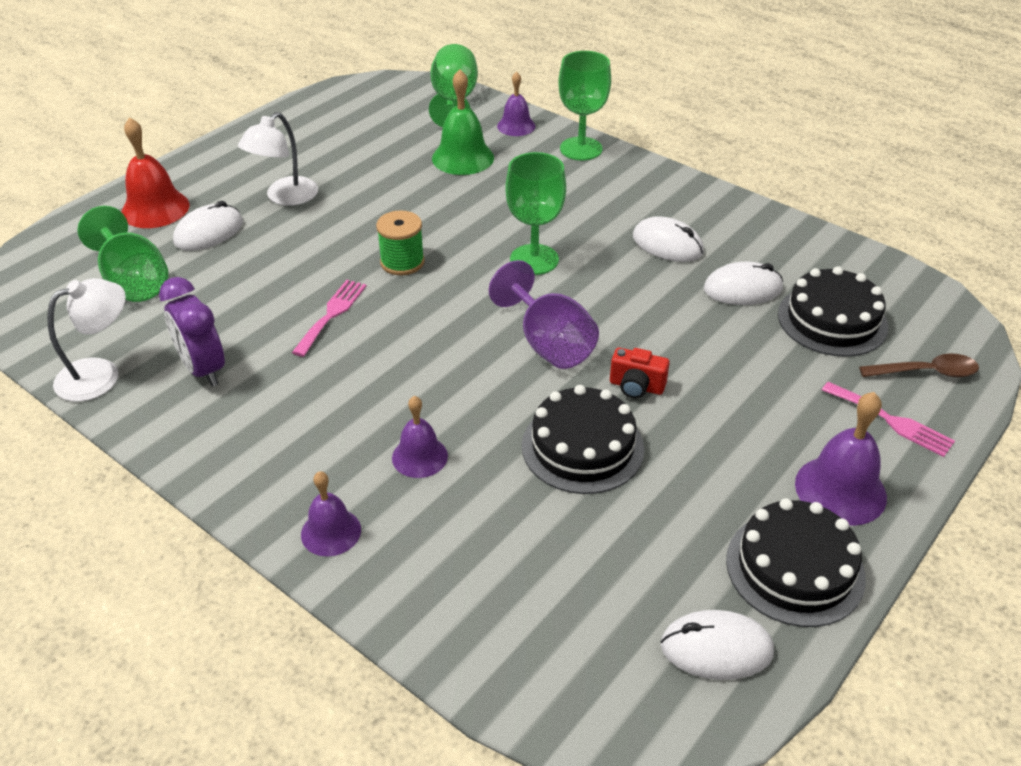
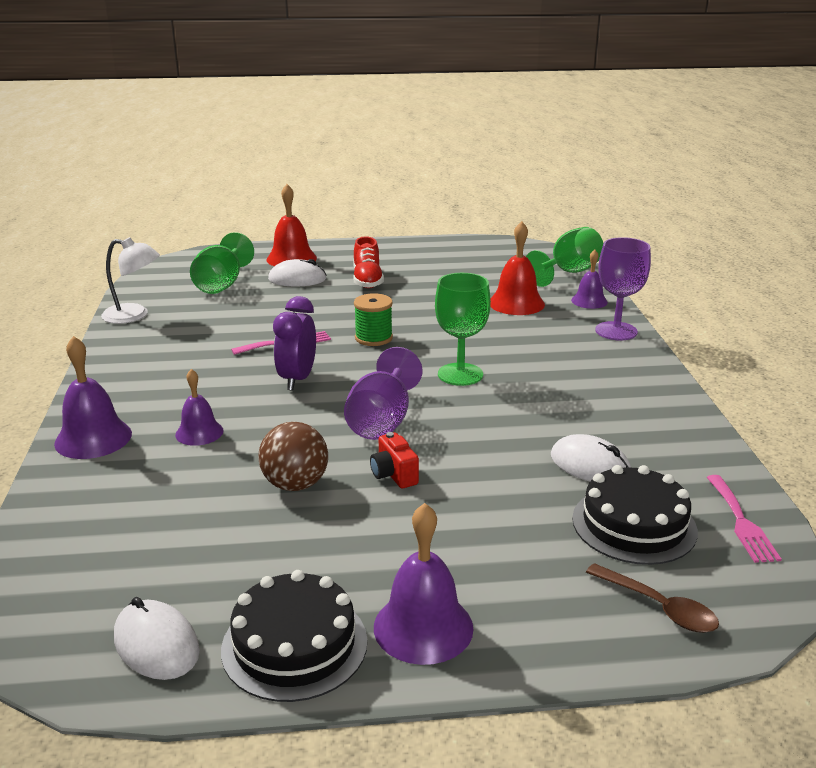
camera: 45 degrees right, 15 degrees down
purple clock [159,277,225,387] -> purple clock moved to [273,296,316,391]
white lamp [238,112,318,206] -> red shoe [353,236,384,288]
purple bell [301,471,361,557] -> purple bell [54,336,132,459], size x1.55
green bell [432,69,494,175] -> red bell [490,221,545,315]
black cake [522,385,644,494] -> brown ball [258,422,328,491]
green goblet [558,51,611,160] -> purple goblet [595,237,651,341]
white mouse [633,216,704,262] -> none
pink fork [822,382,955,457] -> pink fork moved to [706,475,782,563]

